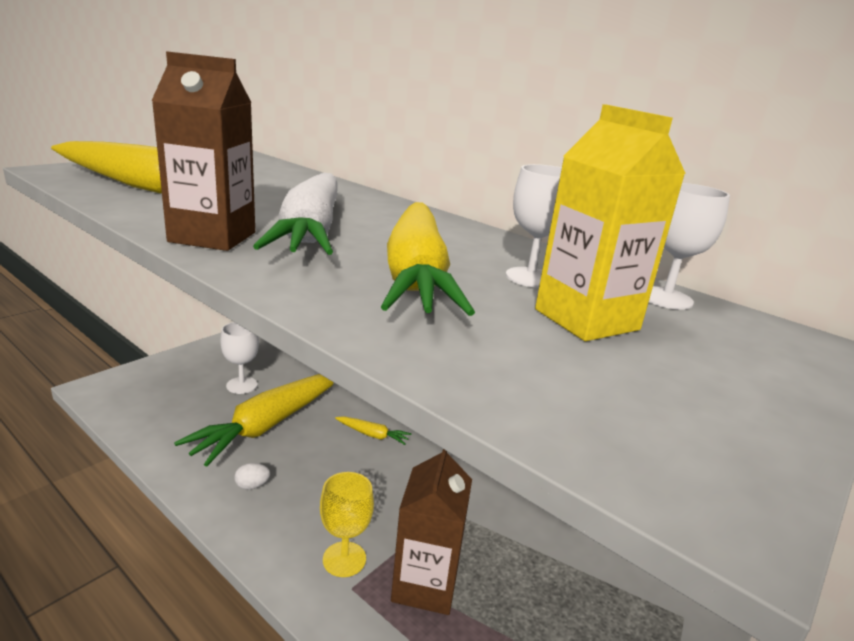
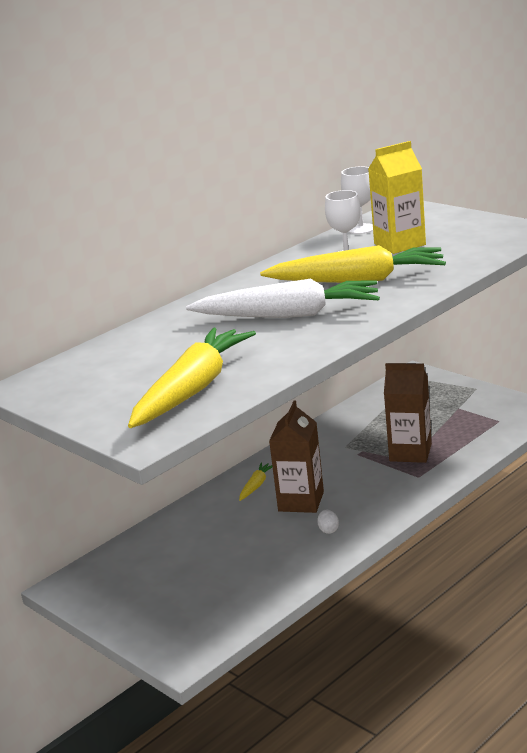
camera: 80 degrees left, 0 degrees up
brown carton [151,52,255,251] -> brown carton moved to [269,400,324,513]
yellow carrot [174,374,334,466] -> none
white goblet [220,322,259,394] -> none
yellow goblet [320,472,374,577] -> none

